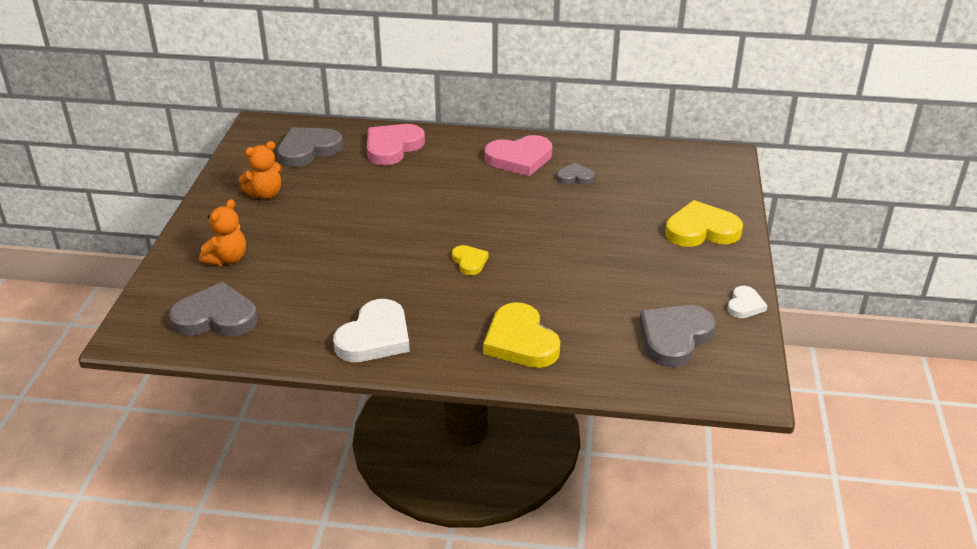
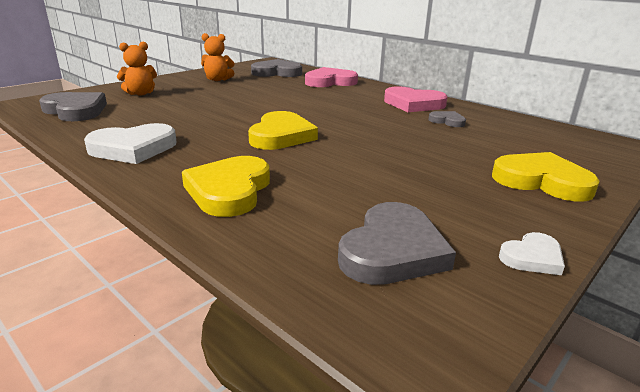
camera: 35 degrees right, 10 degrees down
yellow heart [452,245,488,275] -> yellow heart [248,111,318,150], size x1.88
grey heart [639,305,716,367] -> grey heart turned 135 degrees clockwise [338,202,456,285]

